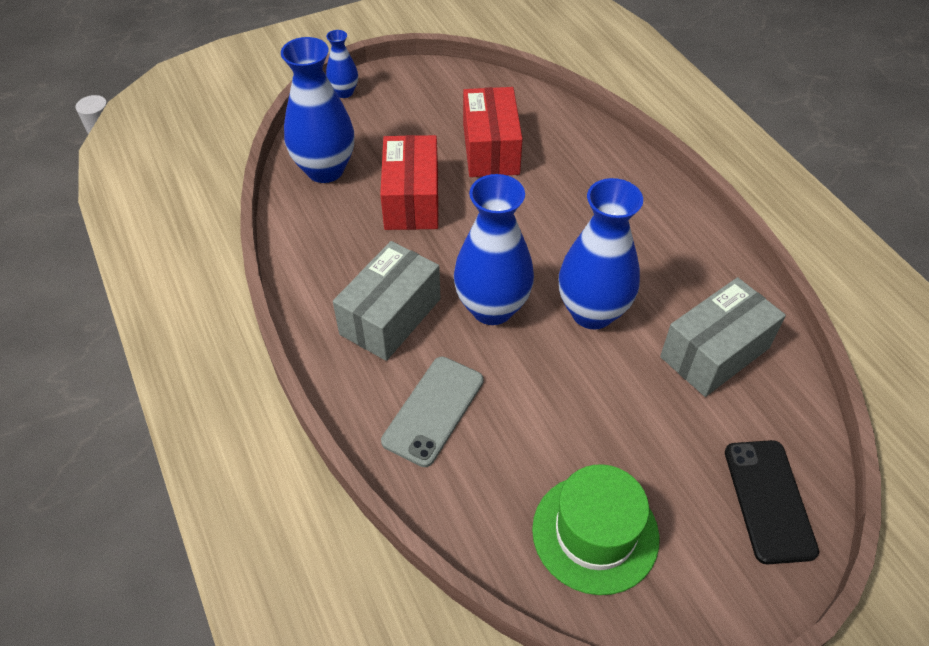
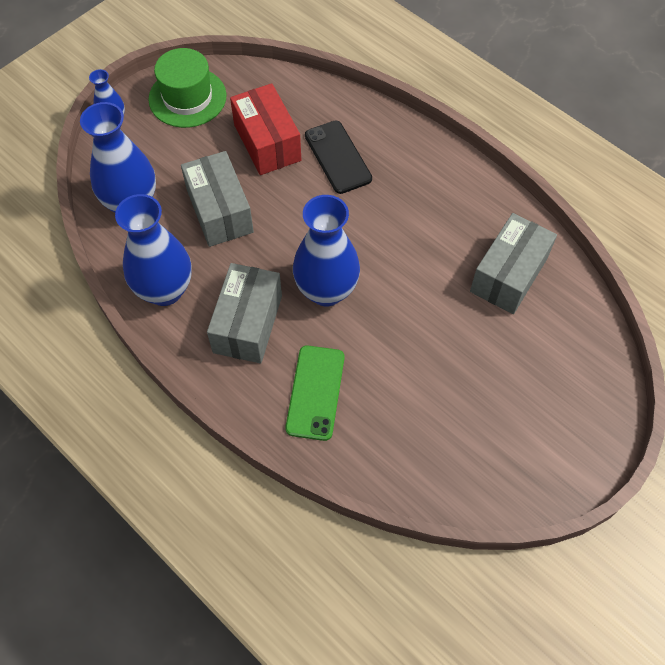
camera: 20 degrees left, 10 degrees up
red box [380,135,438,230] -> grey box [181,151,254,247]
grey phone [381,357,484,467] -> green phone [285,345,345,441]
green hat [532,464,659,595] -> green hat moved to [149,48,227,128]
blue vase [559,178,643,329] -> blue vase moved to [115,194,192,306]
black phone [725,440,819,564] -> black phone moved to [305,121,372,194]

